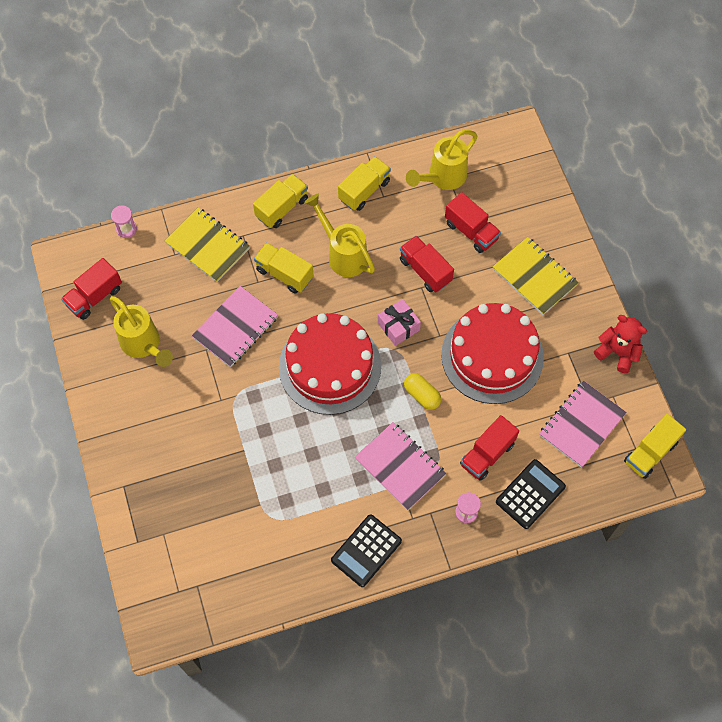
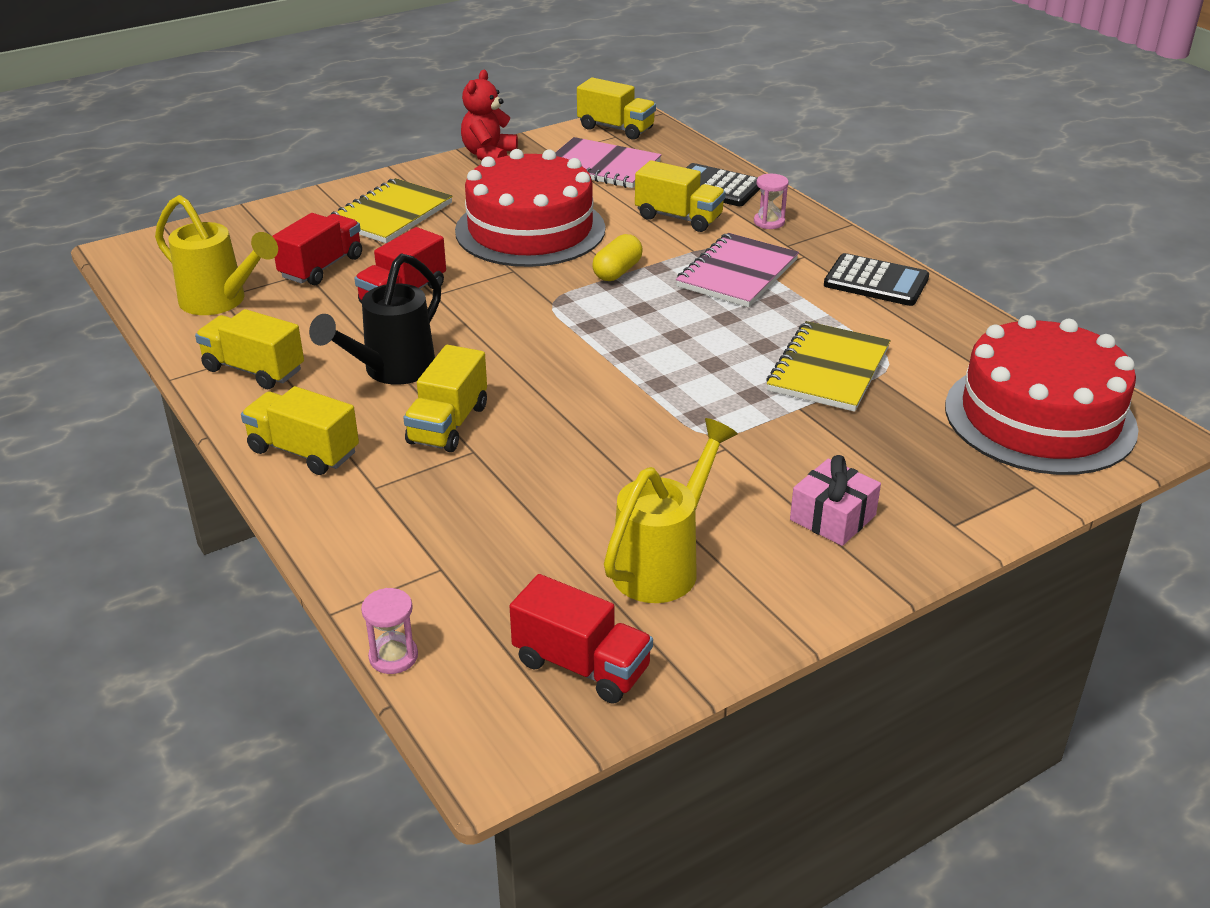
camera: 105 degrees left, 30 degrees down
yellow notebook [165,208,250,282] -> yellow notebook moved to [766,321,891,412]
pink notebook [192,286,278,367] -> none
red cake [279,313,381,415] -> red cake moved to [945,315,1138,475]
yellow watering can [304,194,375,277] -> black watering can [309,253,441,385]
pink gift [378,299,421,346] -> pink gift moved to [790,455,881,546]
red truck [460,415,519,481] -> yellow truck [635,160,726,232]

